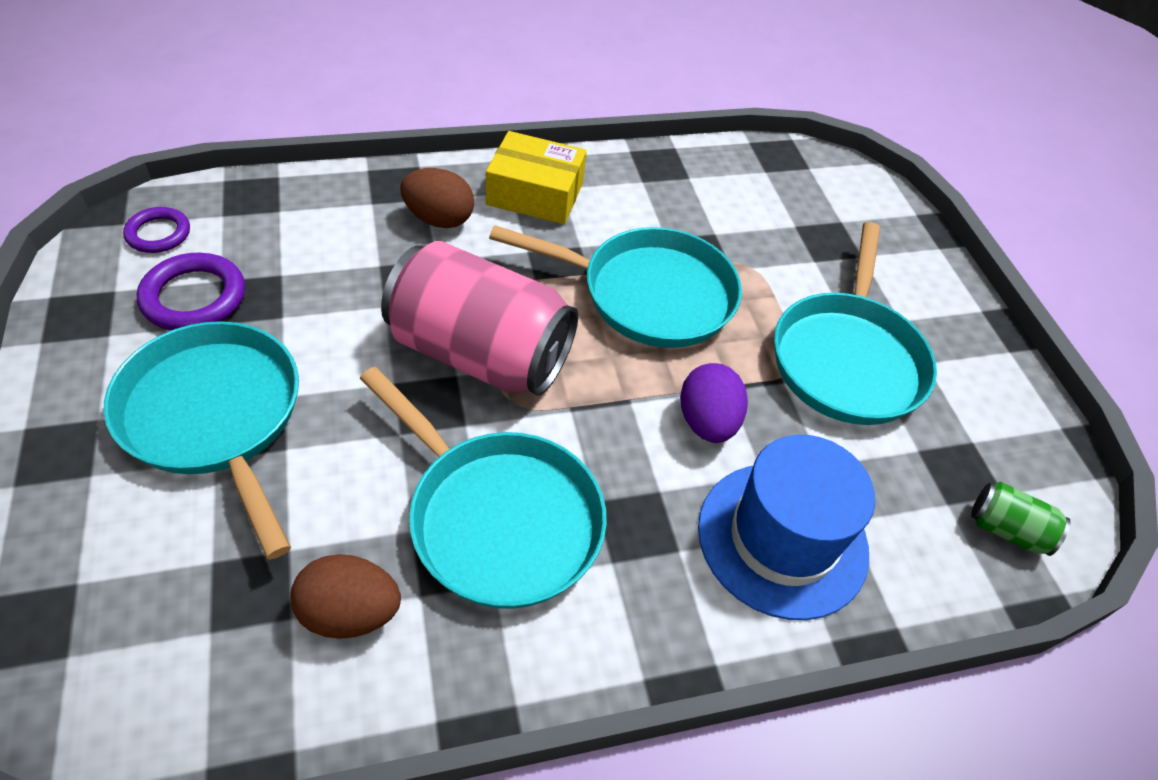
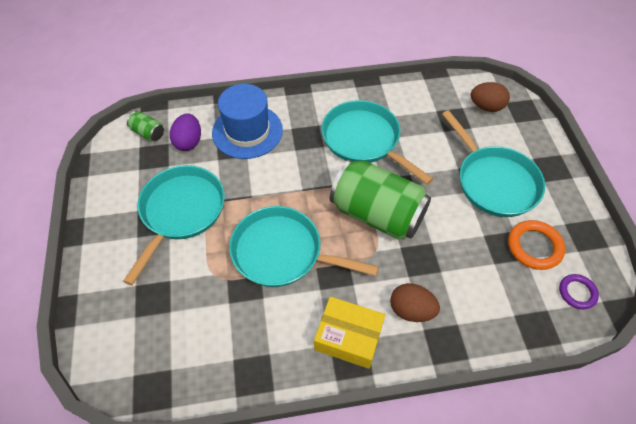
camera: 170 degrees left, 5 degrees up
purple ring [137,253,245,330] -> orange ring [508,220,565,270]
brown egg [290,554,401,639] -> brown egg moved to [470,82,510,112]
pink can [381,241,578,396] -> green can [330,159,431,240]
purple egg [680,363,748,443] -> purple egg moved to [170,113,201,151]

